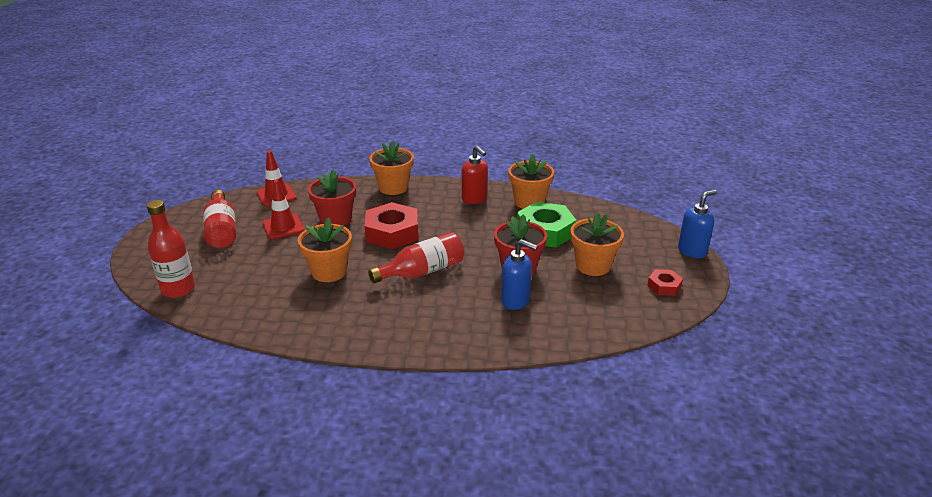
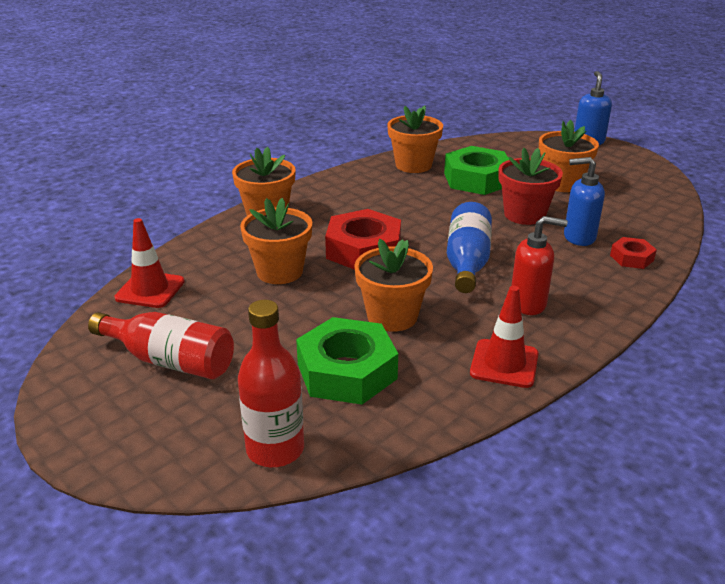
camera: 50 degrees left, 0 degrees up
red traffic cone [263,180,304,239] -> red traffic cone moved to [470,286,539,388]
red flower pot [308,169,356,226] -> orange flower pot [240,198,312,284]
red bottle [368,232,464,283] -> blue bottle [447,202,492,293]
red soap dispenser [462,146,488,204] -> red soap dispenser moved to [511,216,568,315]
blue soap dispenser [501,239,538,310] -> blue soap dispenser turned 150 degrees counterclockwise [564,157,605,246]
red nut [647,269,683,296] -> red nut moved to [610,237,657,269]
none -> green nut [296,317,398,405]

